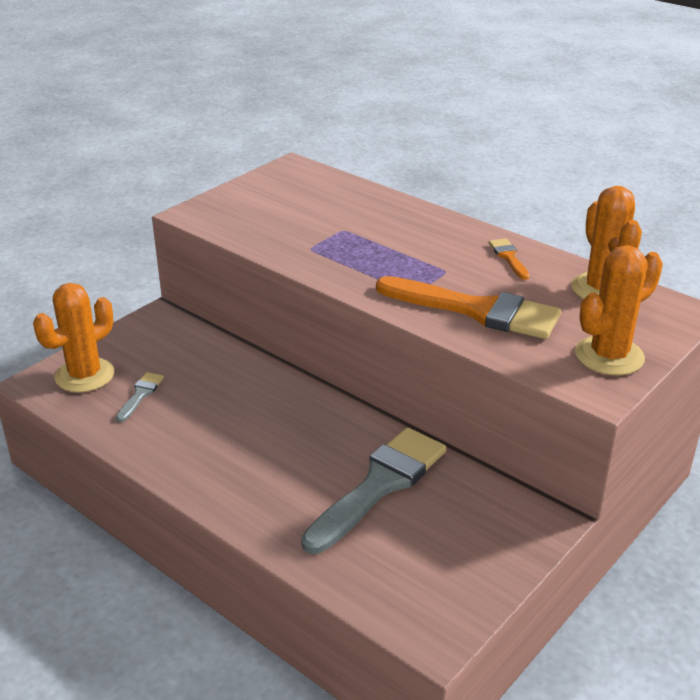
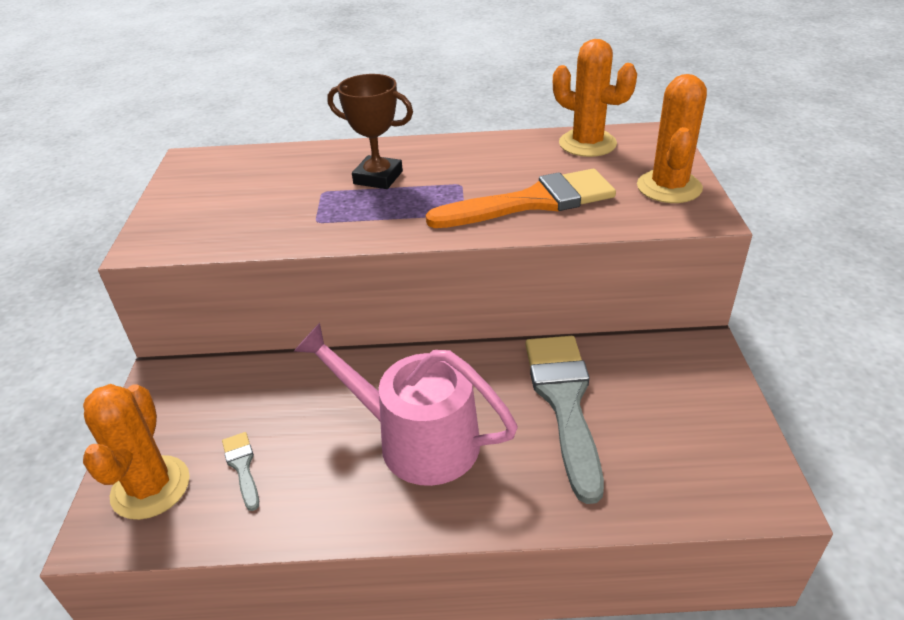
camera: 40 degrees left, 5 degrees up
orange brush [489,238,530,280] -> none
none -> pink watering can [294,323,518,486]
none -> brown trophy [328,74,413,189]

